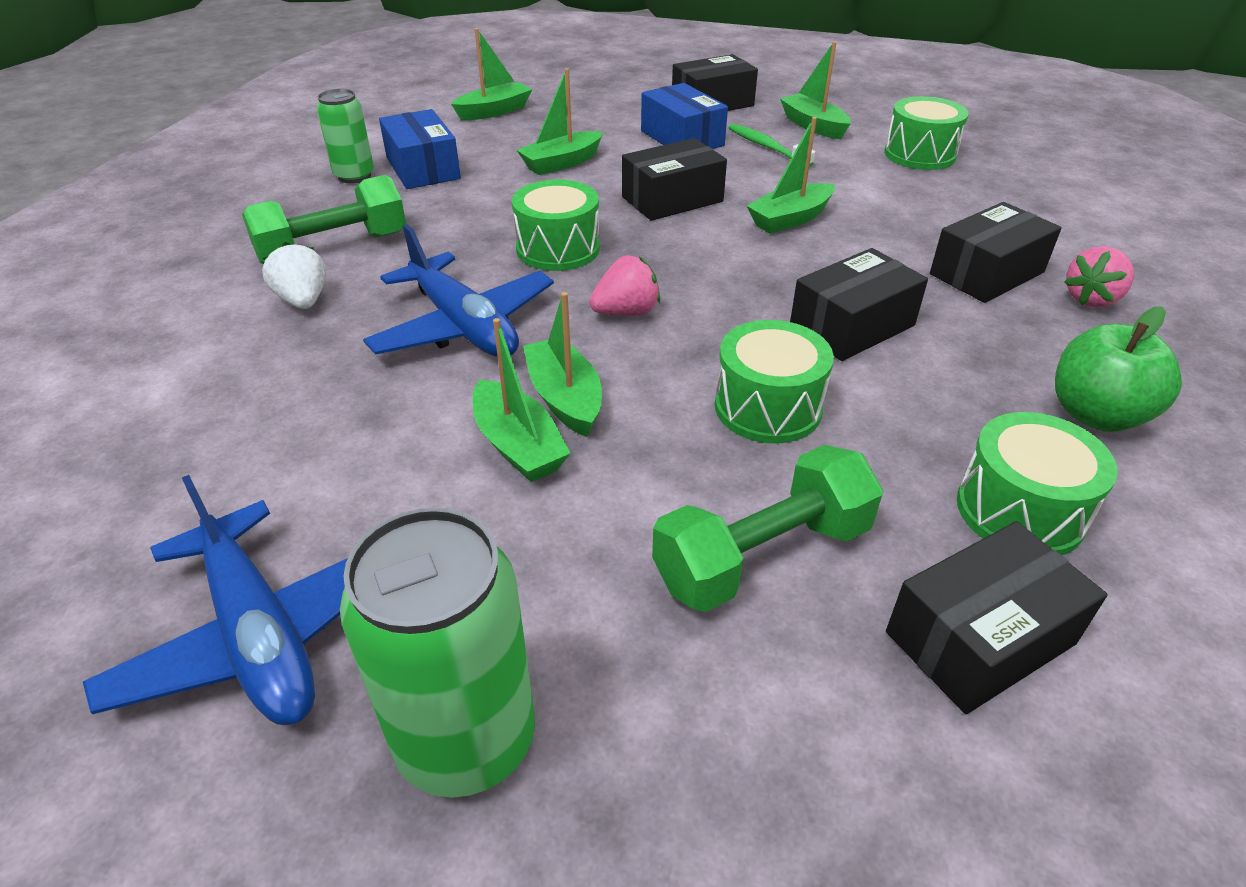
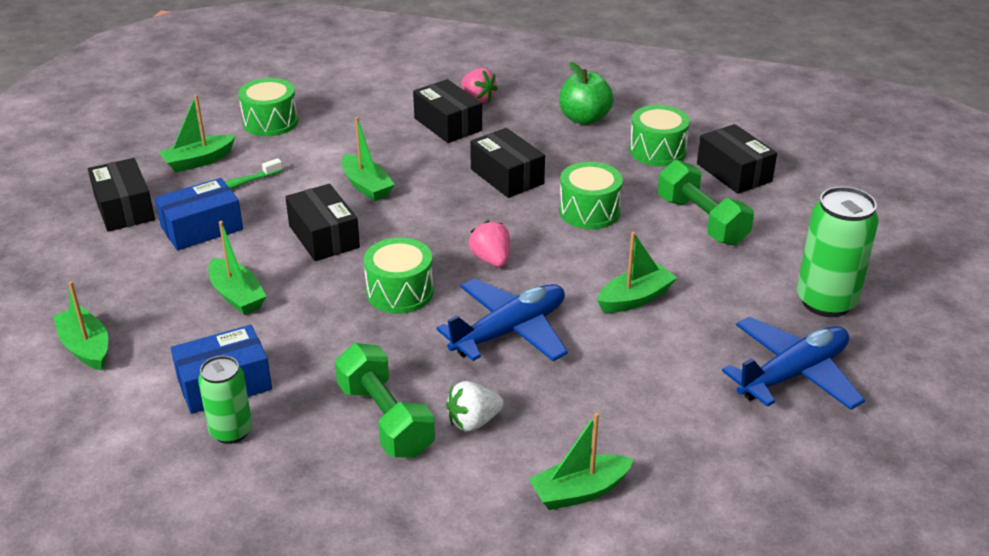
camera: 90 degrees left, 5 degrees down
green boat [523,292,602,437] -> green boat moved to [529,413,634,510]

